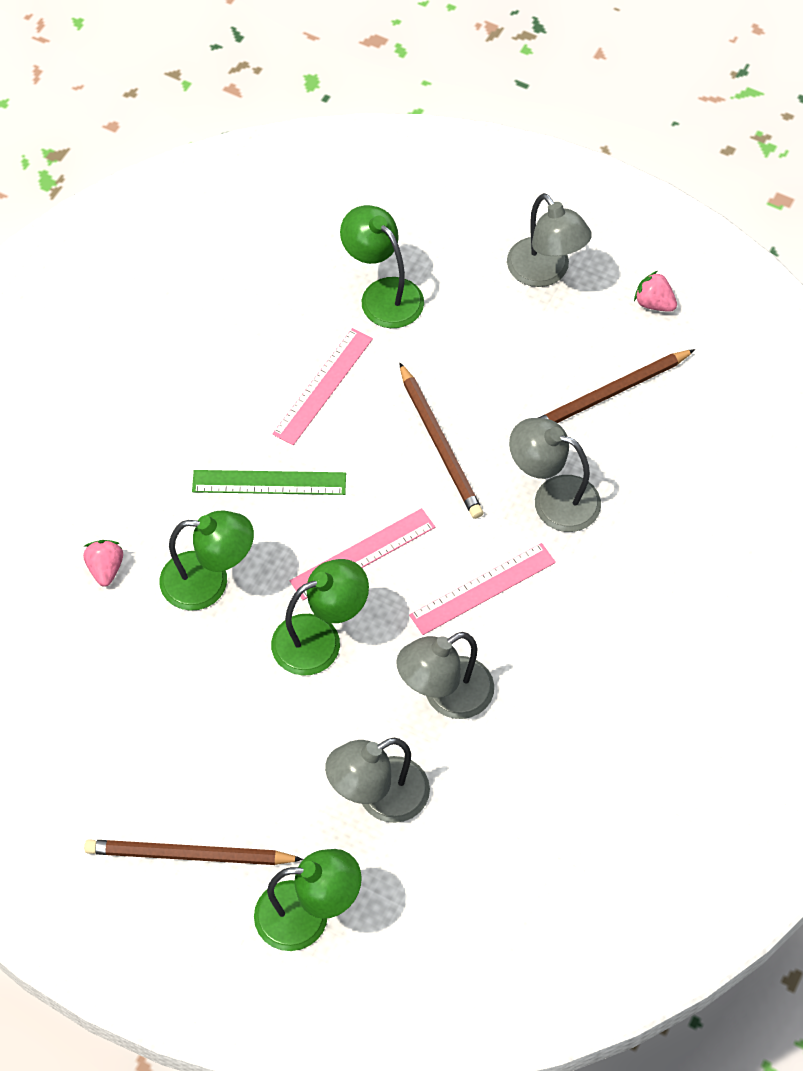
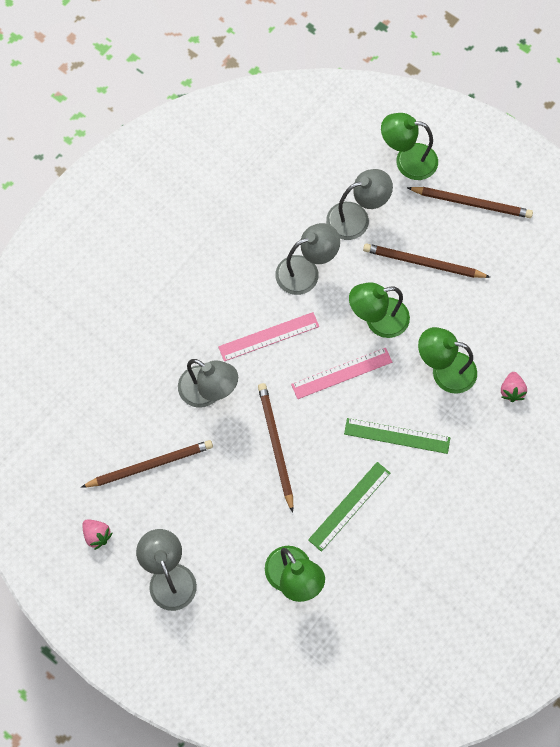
camera: 170 degrees left, 10 degrees up
pink ruler [273,328,373,445] -> green ruler [308,462,390,552]
none -> brown pencil [363,243,490,278]

